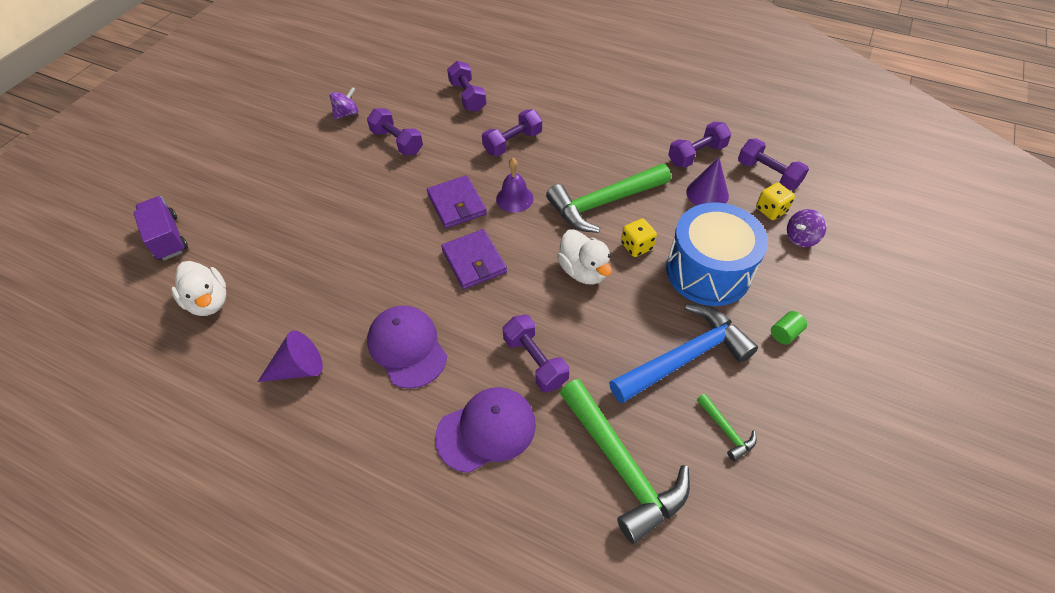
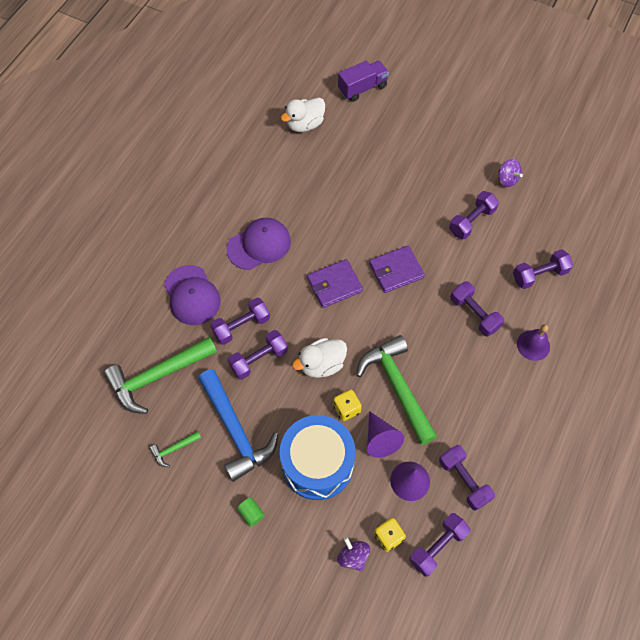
camera: 90 degrees right, 10 degrees up
purple cone [258,331,323,382] -> purple cone moved to [367,411,404,458]
purple bell [496,158,534,213] -> purple bell moved to [517,324,550,361]
none -> purple dumbbell [228,330,288,380]

